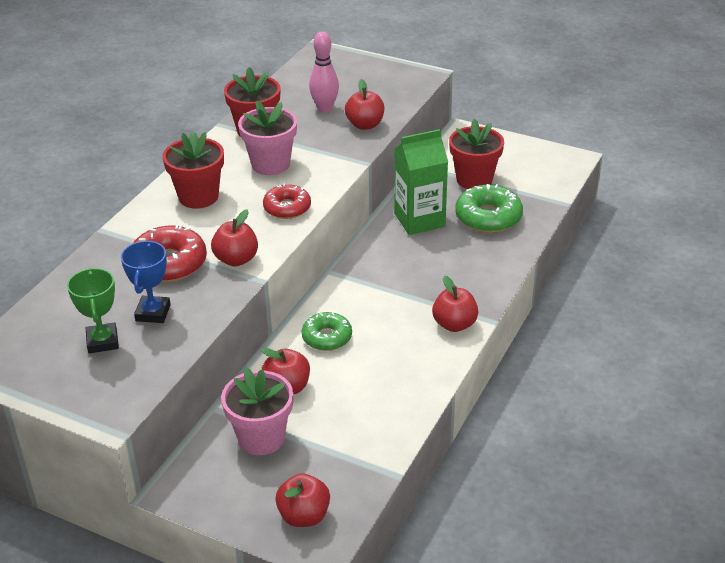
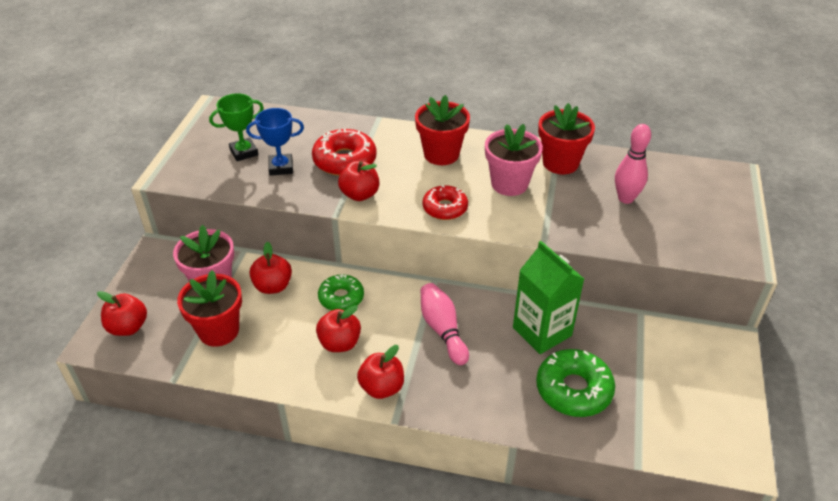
camera: 75 degrees right, 5 degrees up
red apple [345,79,384,130] -> red apple moved to [316,305,361,352]
red flower pot [449,119,504,189] -> red flower pot moved to [177,270,242,347]
none -> pink bowling pin [421,283,469,365]

